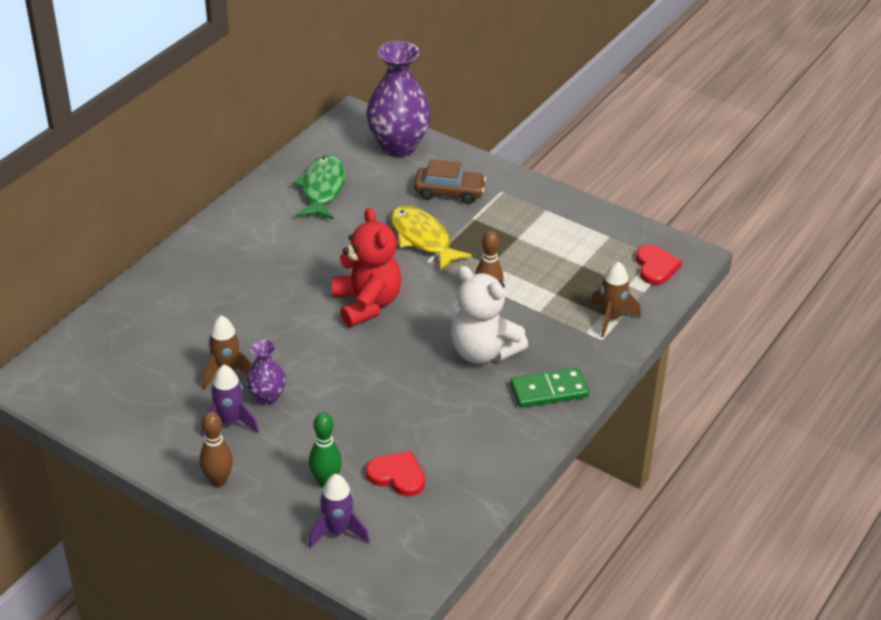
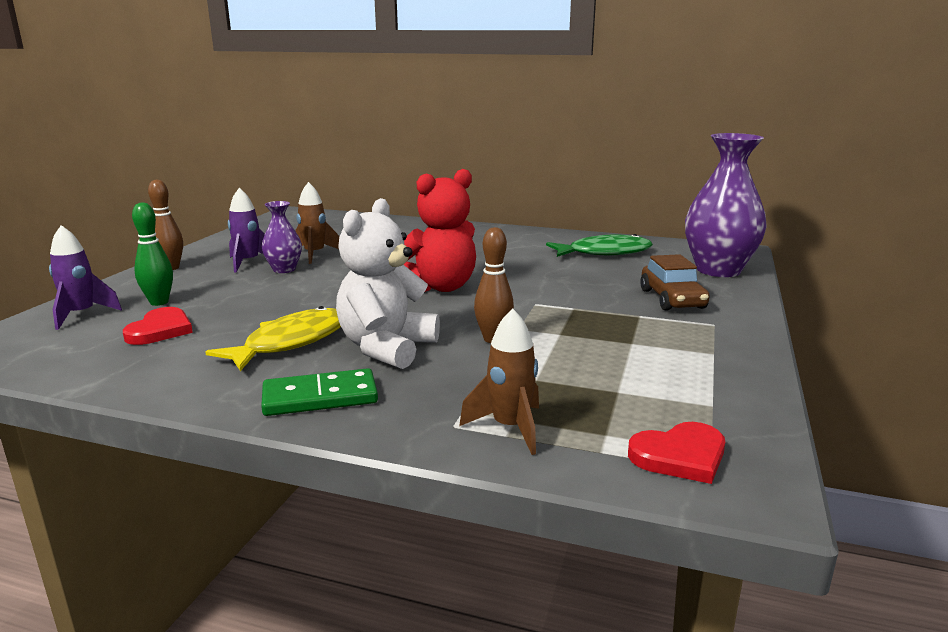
camera: 75 degrees right, 20 degrees down
yellow fish [391,206,472,271] -> yellow fish moved to [205,306,341,371]
green domino [510,368,589,408] -> green domino turned 75 degrees counterclockwise [261,368,378,416]

